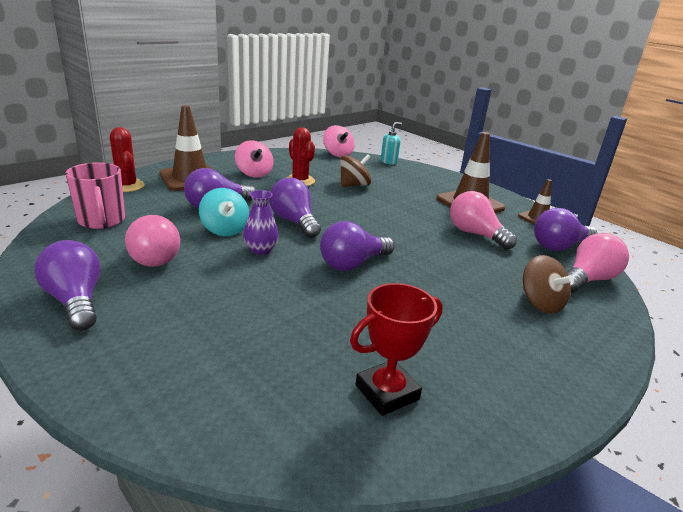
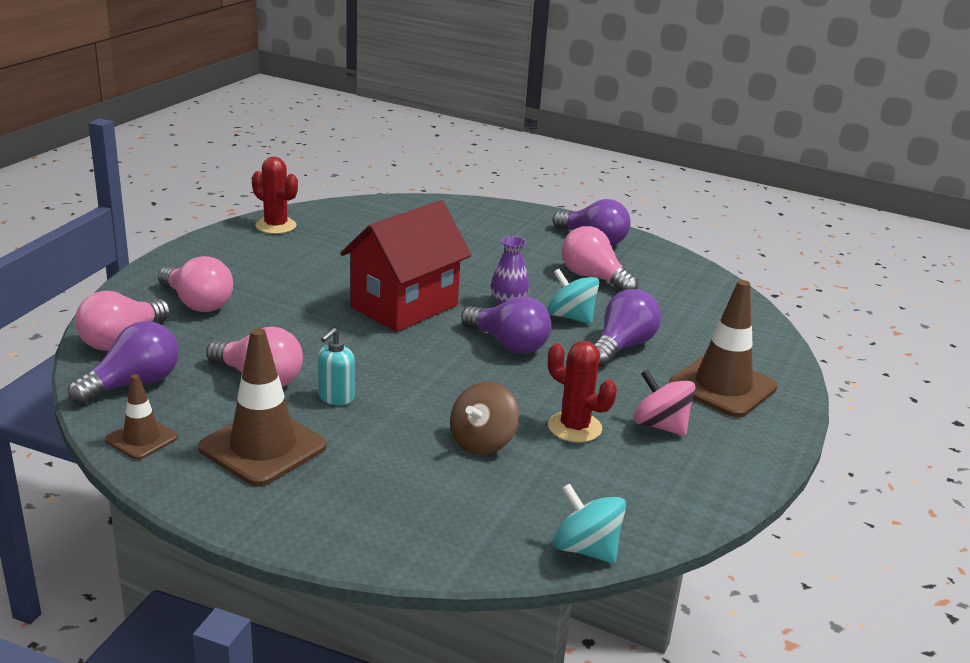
camera: 160 degrees right, 0 degrees up
pink mug [65,162,125,229] -> none
red cactus [110,127,145,192] -> red cactus moved to [252,157,298,234]
purple light bulb [320,221,395,271] -> red house [340,200,471,332]
pink spinning top [323,125,355,157] -> turquoise spinning top [553,484,626,564]
red trophy [350,283,443,416] -> none
turquoise soap dispenser [381,122,402,165] -> turquoise soap dispenser moved to [318,328,355,405]
brown spinning top [523,255,574,314] -> pink light bulb [158,256,233,312]

